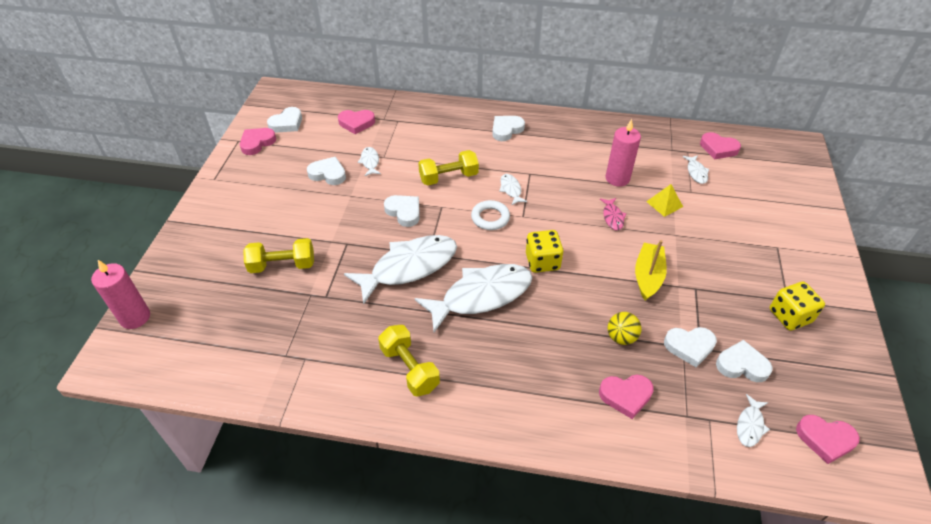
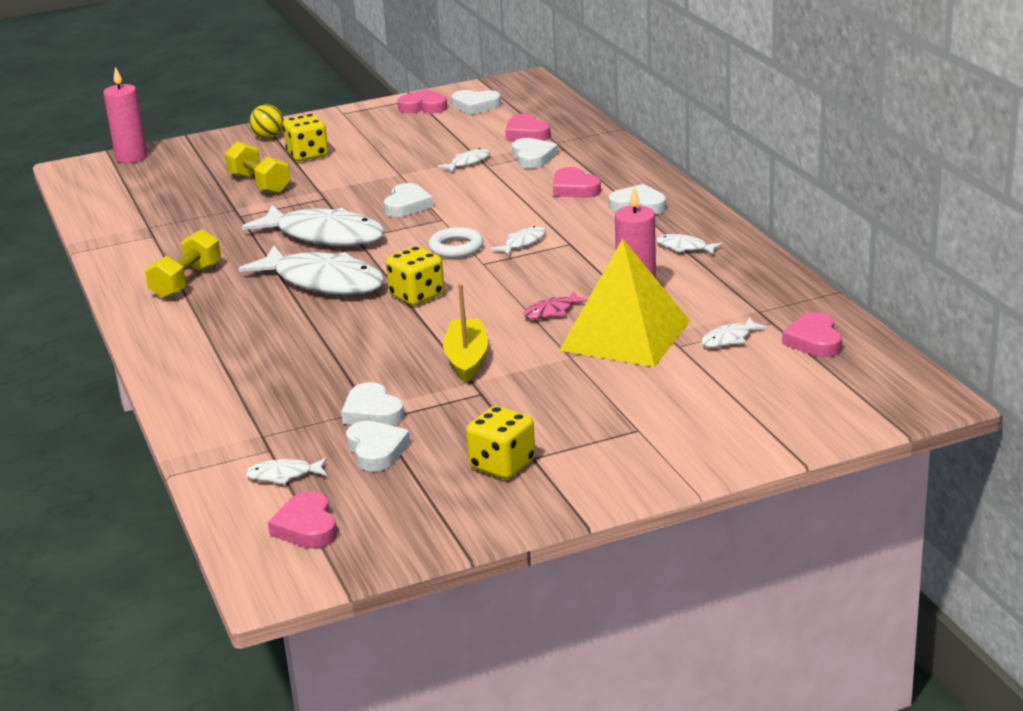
camera: 60 degrees right, 20 degrees down
white heart [307,157,346,185] -> white heart moved to [512,138,558,169]
yellow dumbbell [418,150,479,186] -> none
pink heart [599,375,654,419] -> pink heart moved to [553,167,601,198]
yellow ball [608,312,642,345] -> yellow ball moved to [250,104,284,138]
yellow boat [635,240,667,301] -> yellow boat turned 75 degrees counterclockwise [443,284,488,383]
yellow pyramid [646,184,683,217] -> yellow pyramid [559,239,690,367], size x2.41
none -> yellow dice [283,114,328,161]
none -> white fish [656,234,723,255]

